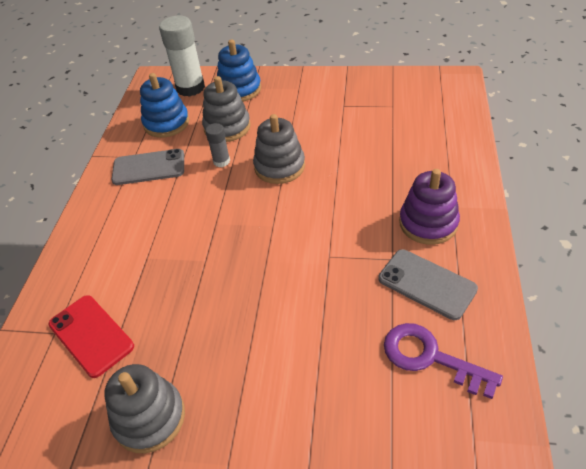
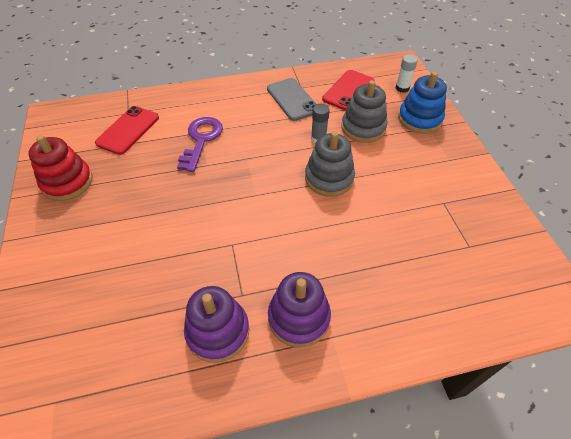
camera: 65 degrees right, 5 degrees up
grey stacking toy [104,364,185,453] -> red stacking toy [28,135,93,201]
blue stacking toy [140,73,189,138] -> red phone [322,70,375,111]
white glue stick [159,16,205,96] -> white glue stick [396,54,418,93], size x0.51
grey phone [378,249,478,320] -> purple stacking toy [184,286,250,363]
purple key [384,323,503,399] -> purple key moved to [177,117,223,172]

